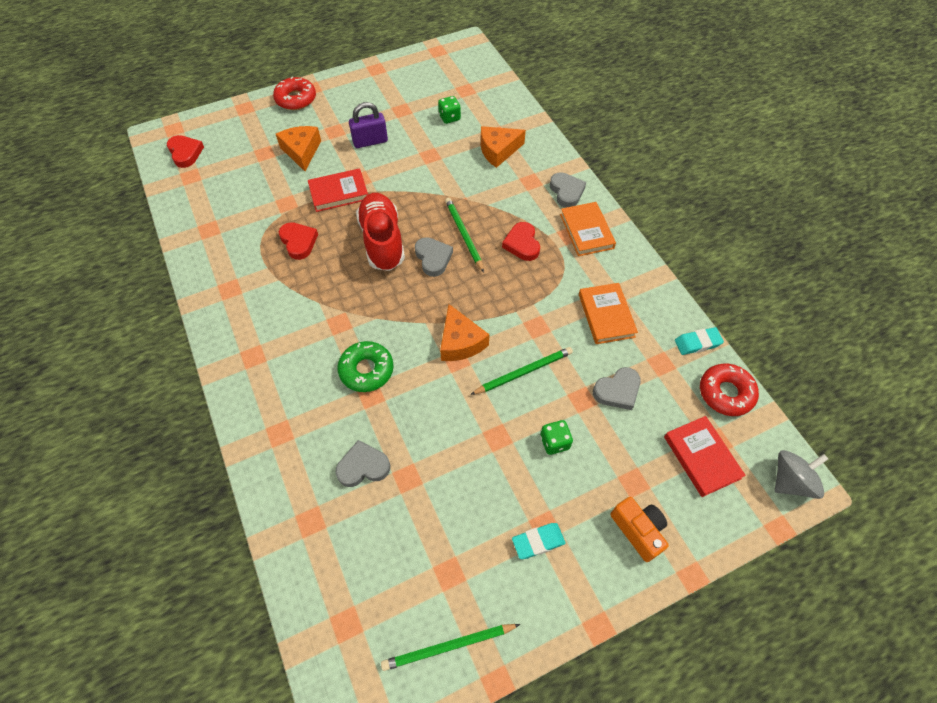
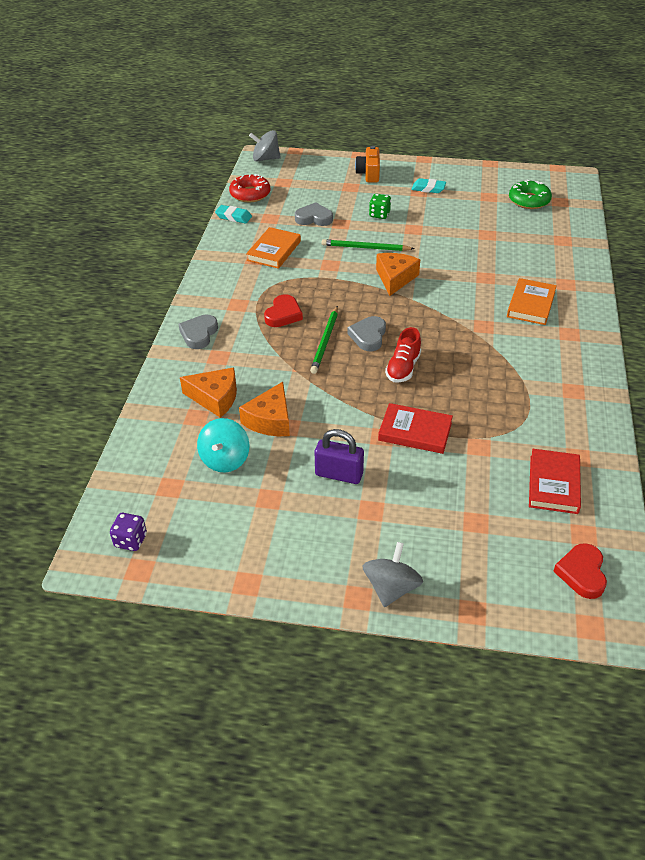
camera: 145 degrees left, 15 degrees down
red donut [273,77,316,110] -> grey spinning top [362,542,423,607]
orange cheese [276,126,321,171] -> orange cheese moved to [239,382,290,436]
red heart [279,222,318,260] -> none
grey heart [335,440,390,487] -> none
green donut [337,341,394,392] -> green donut moved to [509,180,552,209]
red shoe [356,193,405,271] -> red shoe [385,327,421,382], size x0.60
green pencil [381,624,520,671] -> none
green dice [438,96,461,124] -> turquoise spinning top [197,418,249,472]
orange book [560,202,616,256] -> orange book moved to [507,278,557,325]
red book [664,416,746,497] -> red book moved to [529,449,581,514]
none -> purple dice [110,513,147,551]

